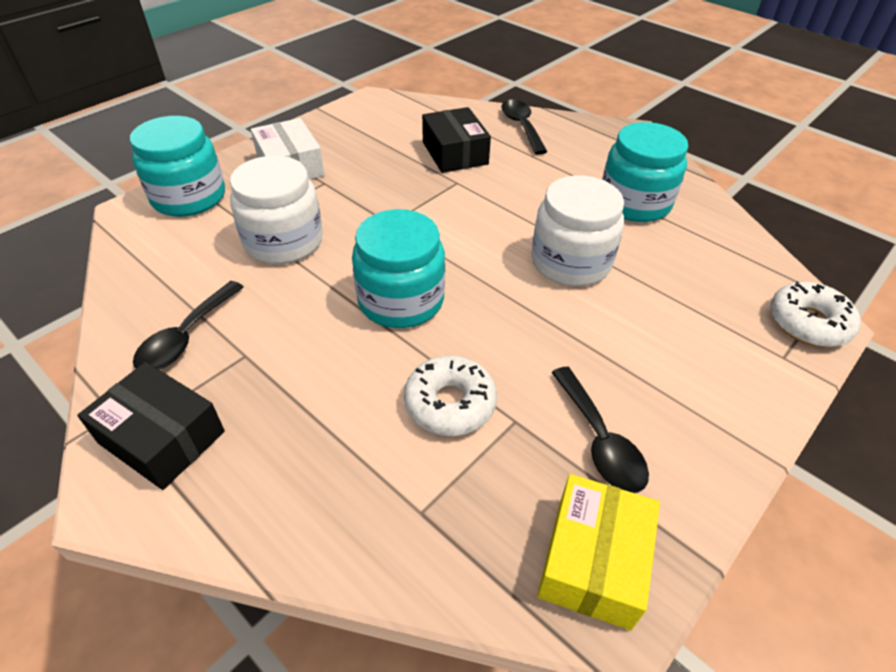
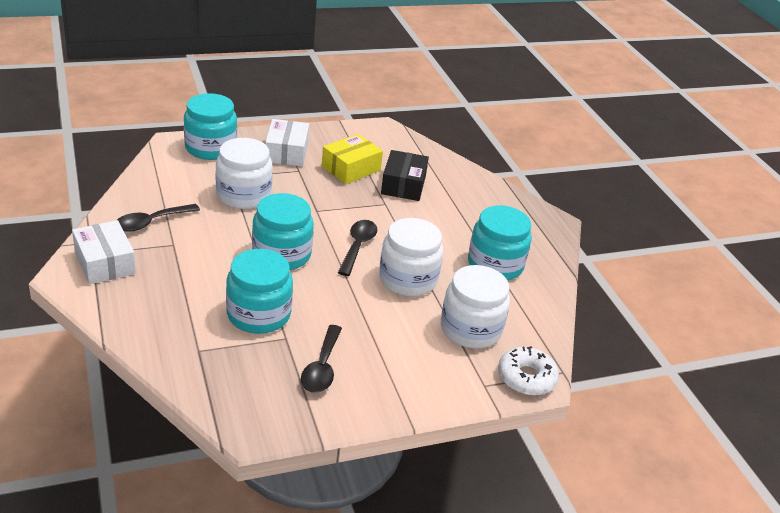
camera: 25 degrees right, 10 degrees down
black box [77,362,225,490] -> white box [72,220,136,284]
white donut [404,355,497,436] -> turquoise jar [226,249,293,334]
black spoon [501,100,547,155] -> black spoon moved to [338,220,377,276]
yellow box [537,474,660,630] -> yellow box moved to [322,134,383,184]
none -> white jar [441,265,510,348]

